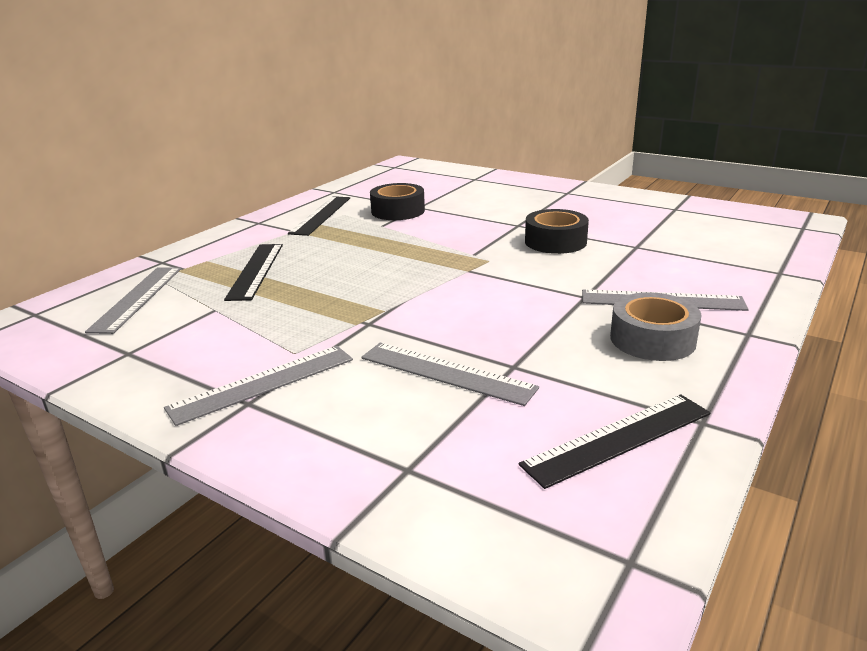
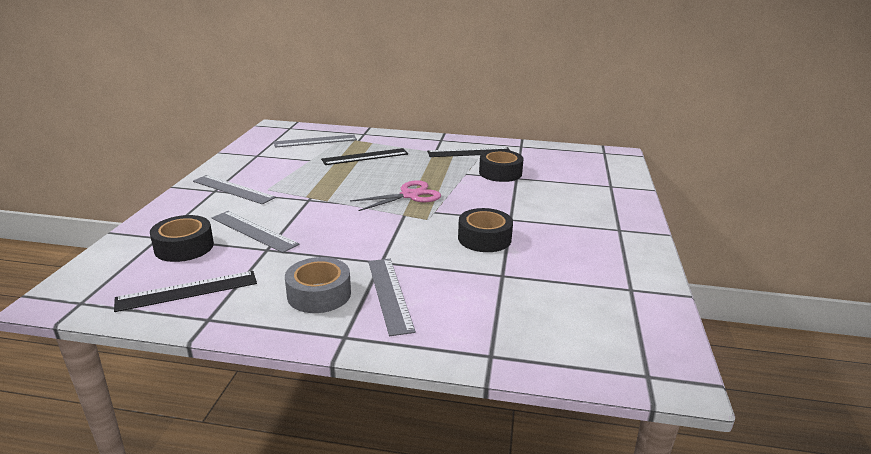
camera: 65 degrees right, 0 degrees up
grey ruler [362,343,539,406] -> grey ruler turned 60 degrees counterclockwise [212,211,300,253]
black ruler [519,394,710,489] -> black ruler turned 60 degrees counterclockwise [114,271,257,312]
none -> black tape [150,215,214,262]
none -> pink scissors [350,180,441,211]

